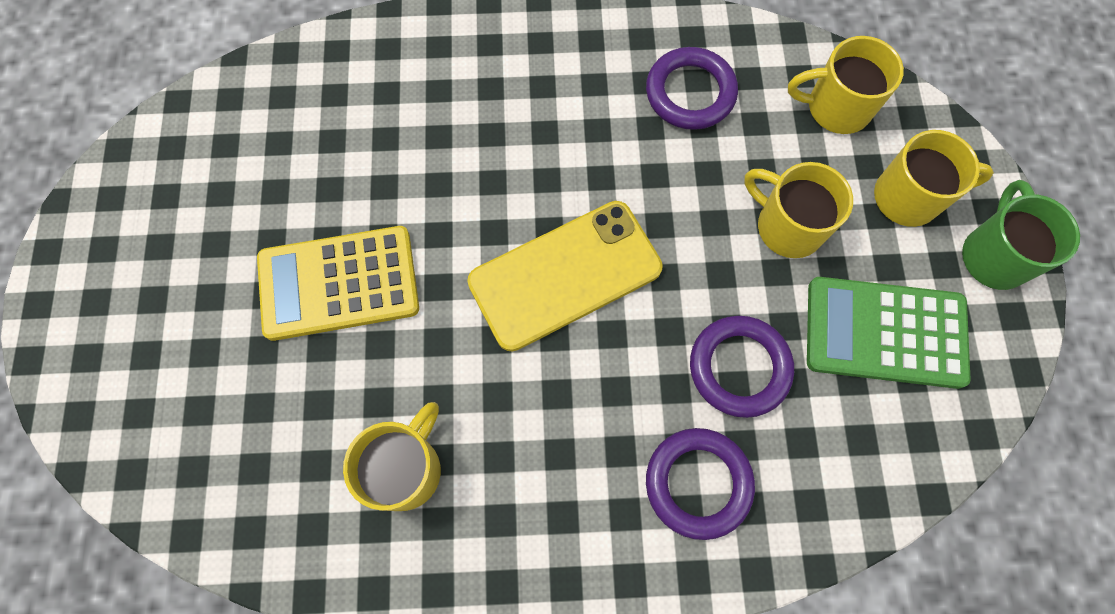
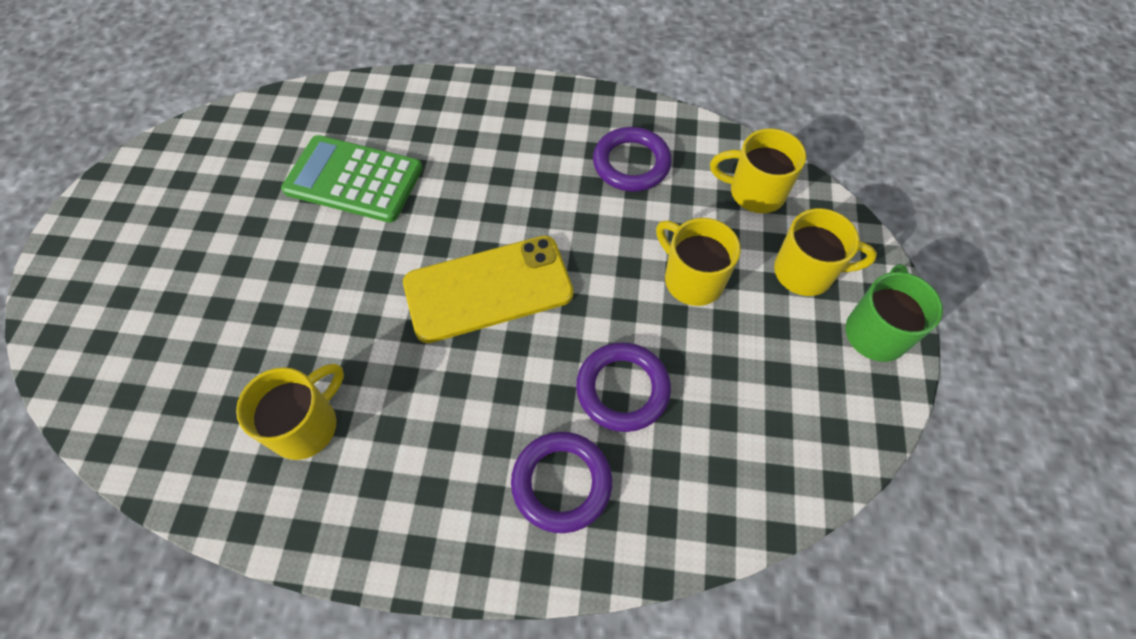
camera: 10 degrees right, 10 degrees down
yellow calculator [257,226,419,341] -> none
green calculator [807,277,971,389] -> green calculator moved to [281,135,423,223]

